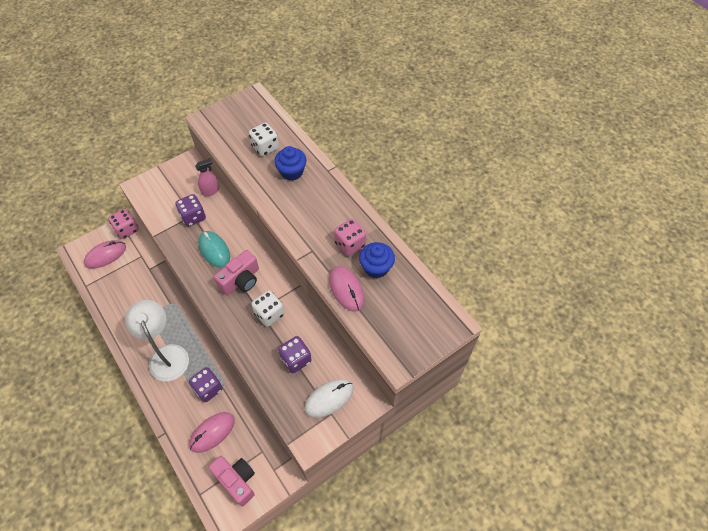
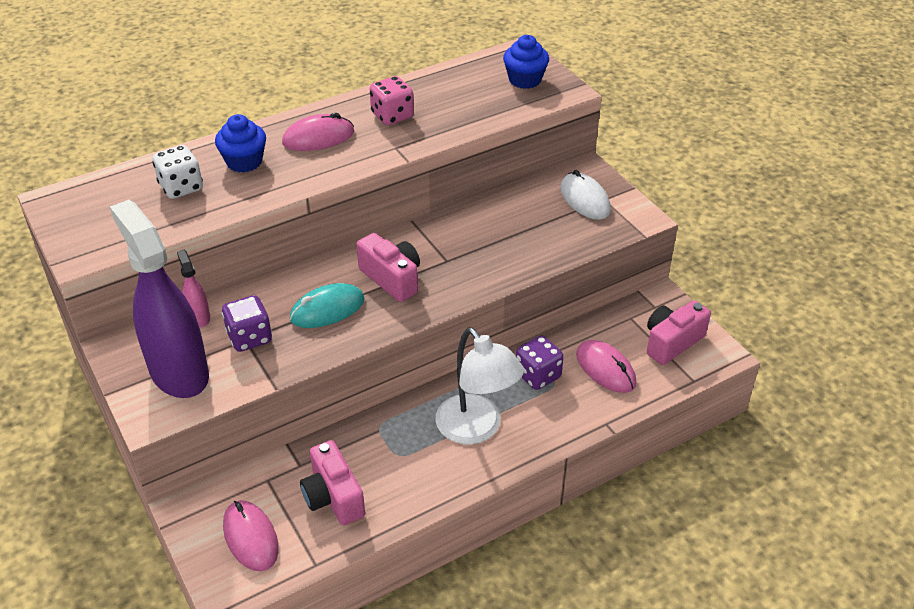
camera: 85 degrees left, 15 degrees down
pink dice [108,209,139,239] -> none
white lamp [125,300,189,381] -> white lamp turned 105 degrees counterclockwise [435,328,524,444]
white dice [251,291,284,327] -> none
purple dice [278,336,312,373] -> none
pink mouse [329,266,365,312] -> pink mouse moved to [282,113,354,151]
blue cupcake [359,242,395,278] -> blue cupcake moved to [503,35,549,89]
none -> purple spray bottle [110,200,209,398]
none -> pink camera [300,440,365,525]

